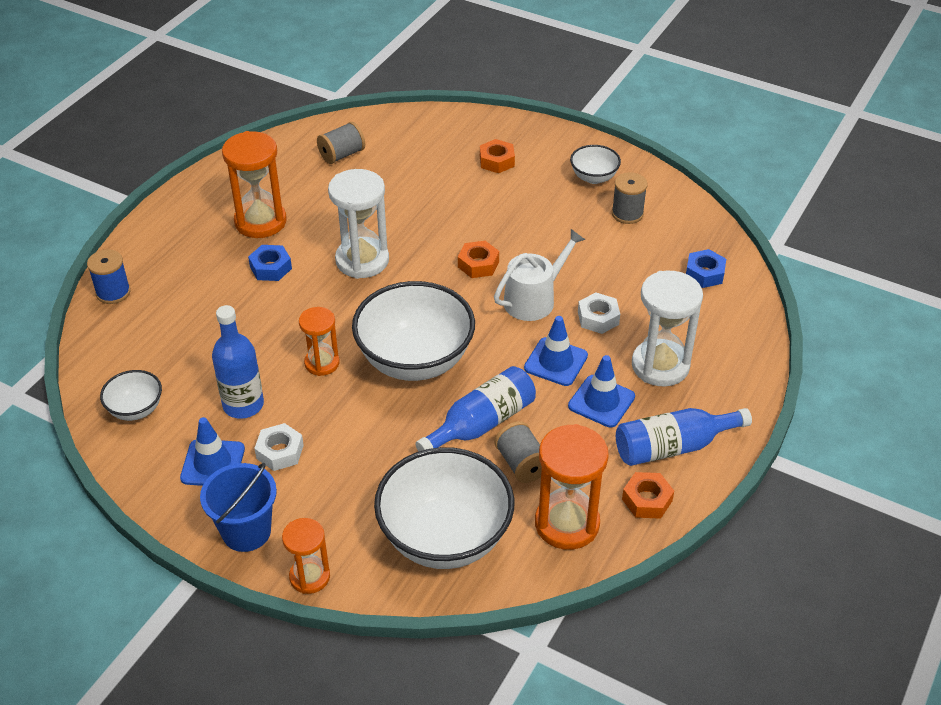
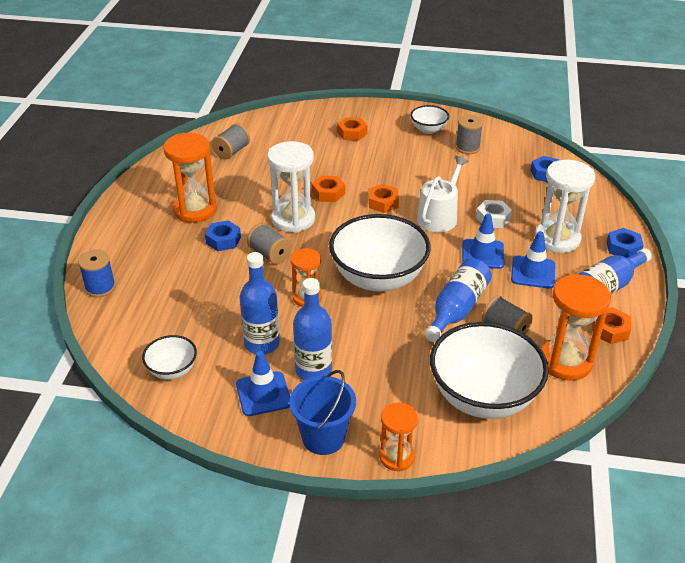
camera: 20 degrees left, 5 degrees down
white nut [254,423,304,471] -> blue bottle [293,278,332,380]
none -> grey spool [247,223,292,264]
none -> orange nut [312,176,345,202]
none -> blue nut [607,228,644,258]

